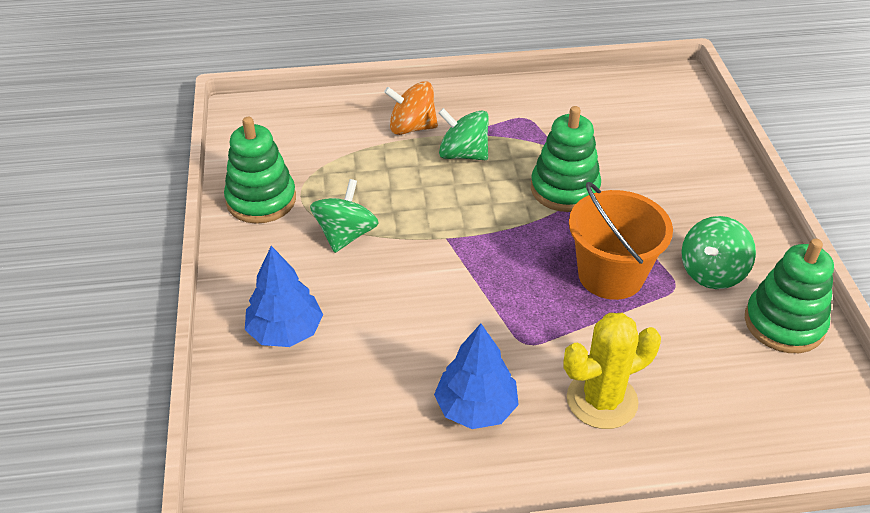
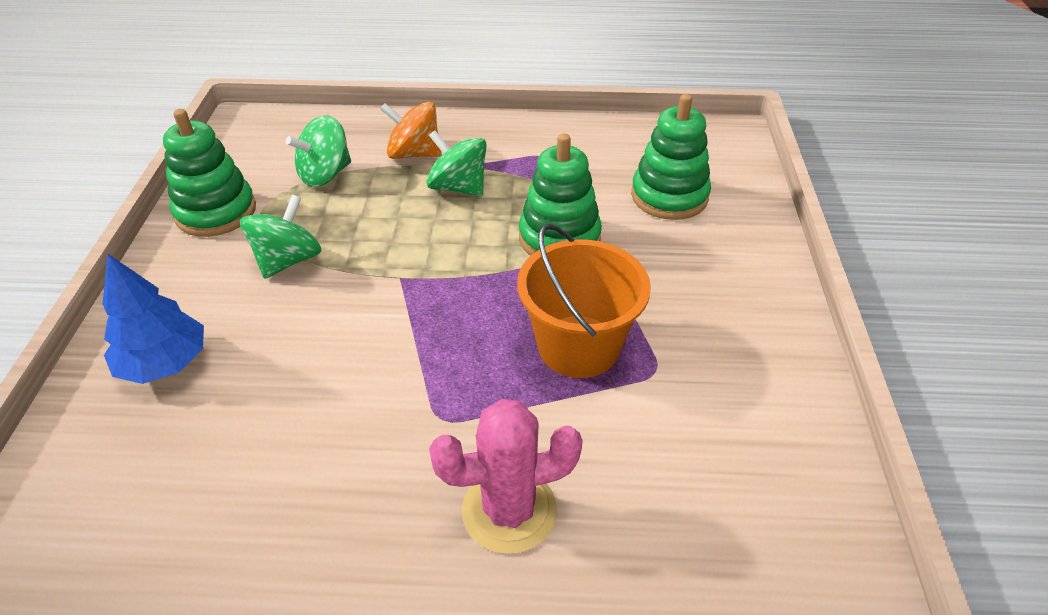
camera: 10 degrees right, 0 degrees up
blue tree [434,323,519,429] -> none
yellow cactus [563,313,661,429] -> pink cactus [429,399,583,554]
green spinning top [681,216,756,289] -> green spinning top moved to [286,115,351,187]
green stacking toy [745,239,834,353] -> green stacking toy moved to [631,94,711,220]

